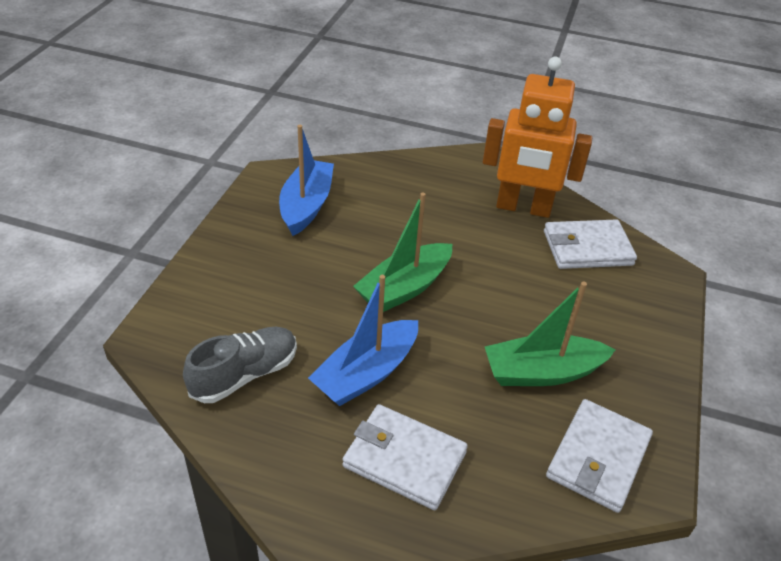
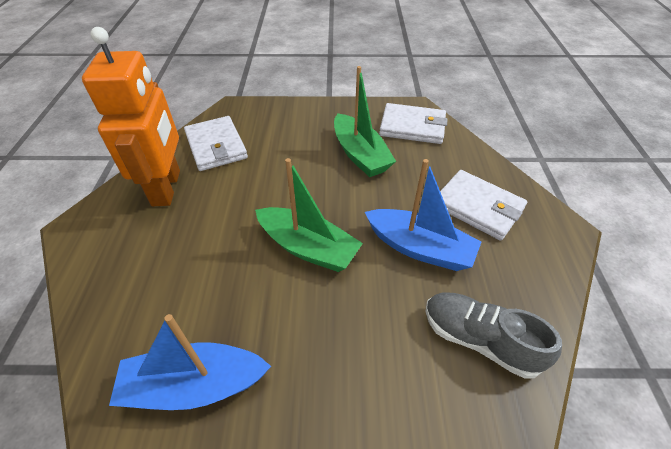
camera: 105 degrees left, 5 degrees up
white wallet [342,404,468,510] -> white wallet turned 60 degrees counterclockwise [440,170,527,241]

